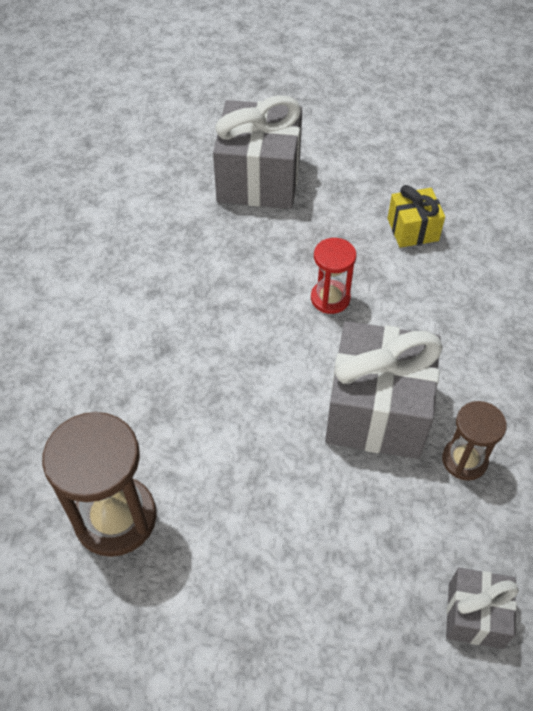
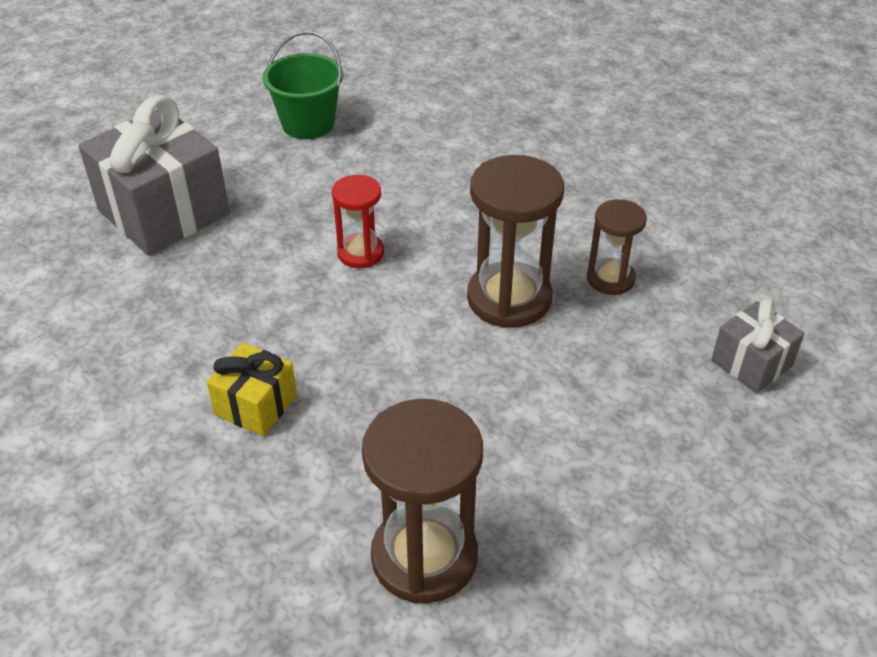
camera: 50 degrees left, 10 degrees down
grey gift [325,321,443,459] -> brown hourglass [467,155,564,328]
yellow gift [387,185,445,248] -> yellow gift moved to [207,342,297,436]
none -> green bucket [262,31,343,139]

